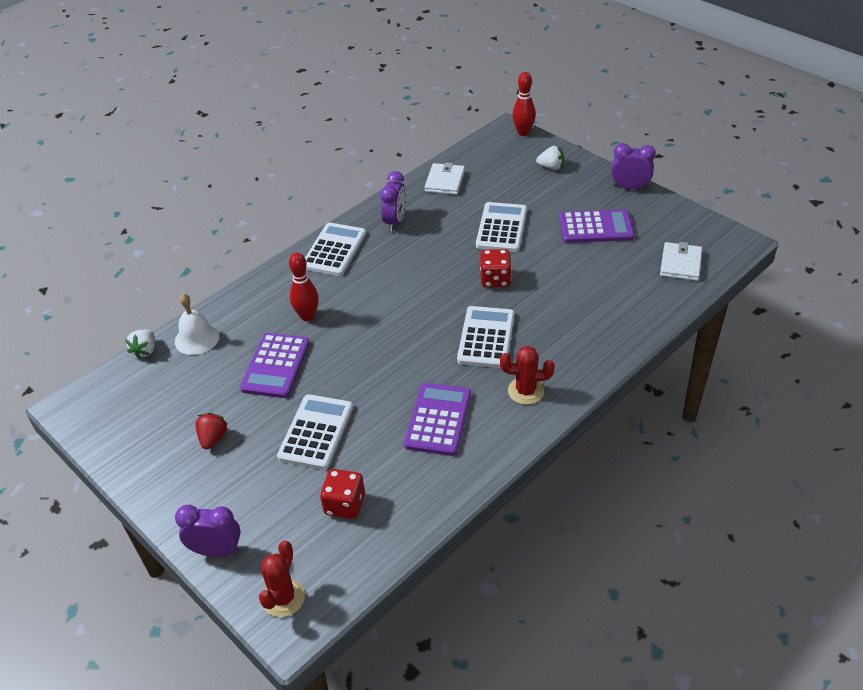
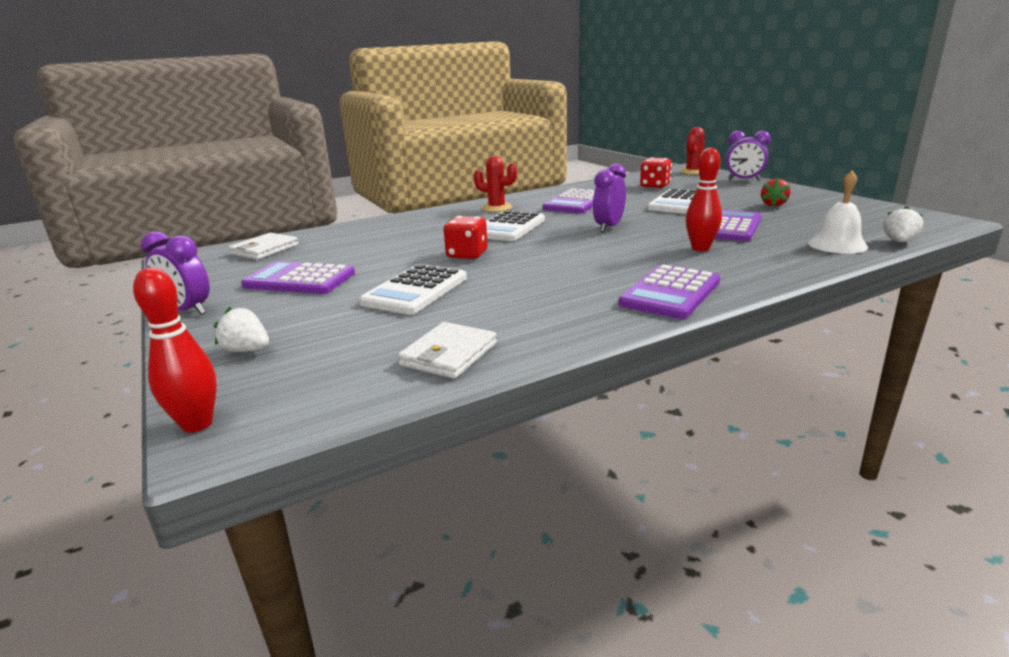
camera: 165 degrees left, 20 degrees down
white calculator [305,223,366,276] -> purple calculator [618,264,720,319]
purple clock [380,171,406,231] -> purple clock moved to [593,164,626,232]

